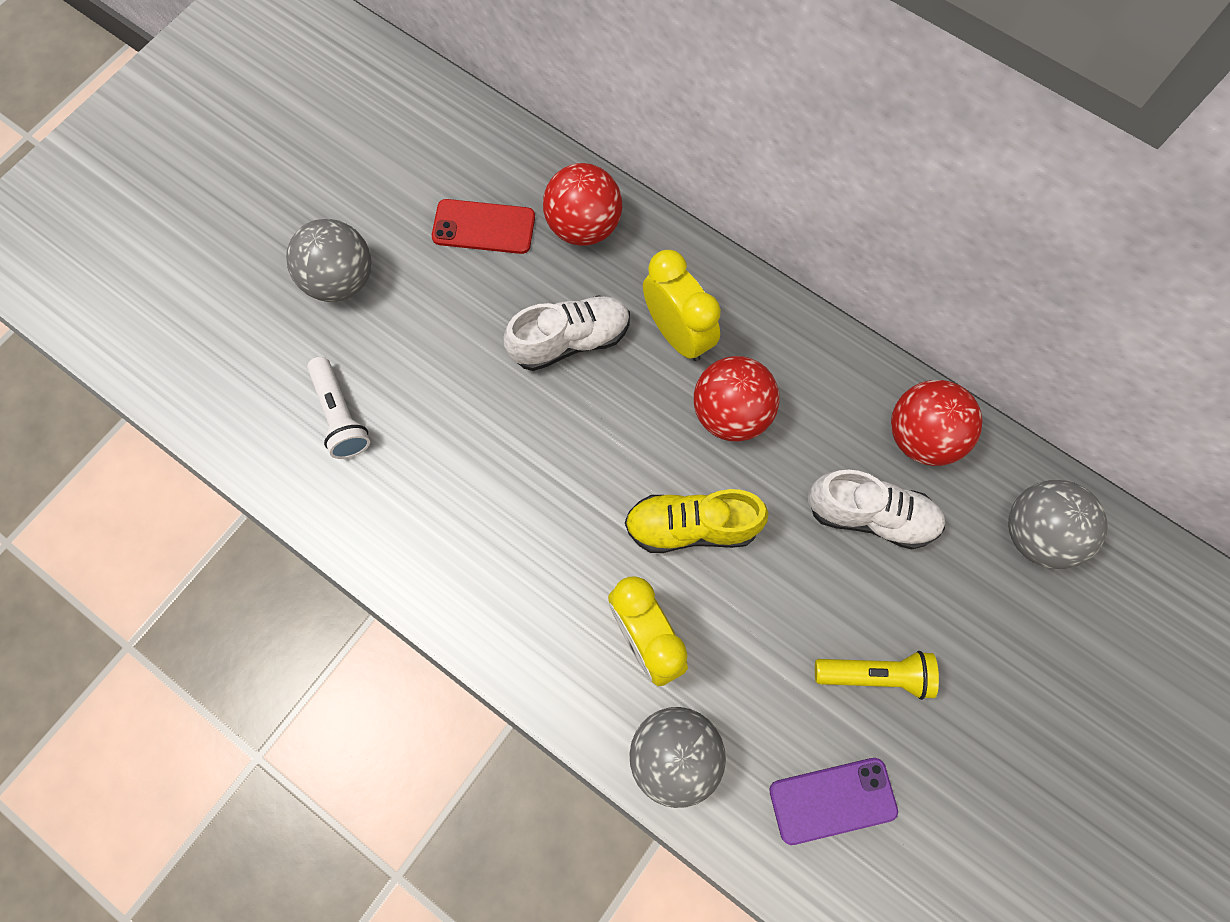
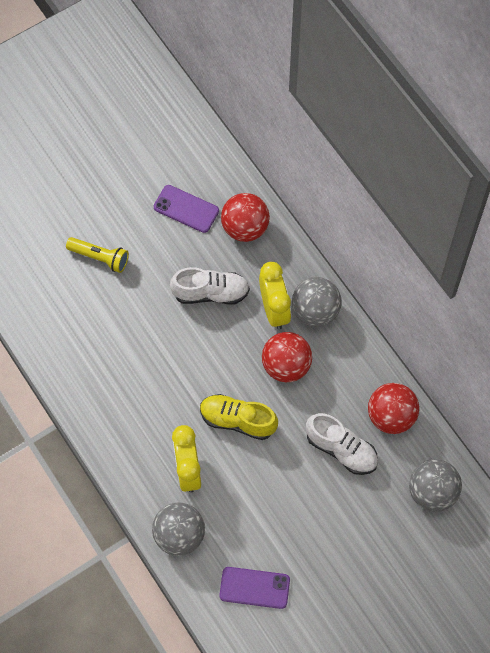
camera: 20 degrees right, 5 degrees down
grey ball [286,219,371,302] -> grey ball moved to [292,277,342,327]
white flashlight [307,357,370,459] -> none
red phone [432,199,535,254] -> purple phone [154,185,219,233]
yellow flashlight [815,651,939,700] -> yellow flashlight moved to [66,237,129,273]

